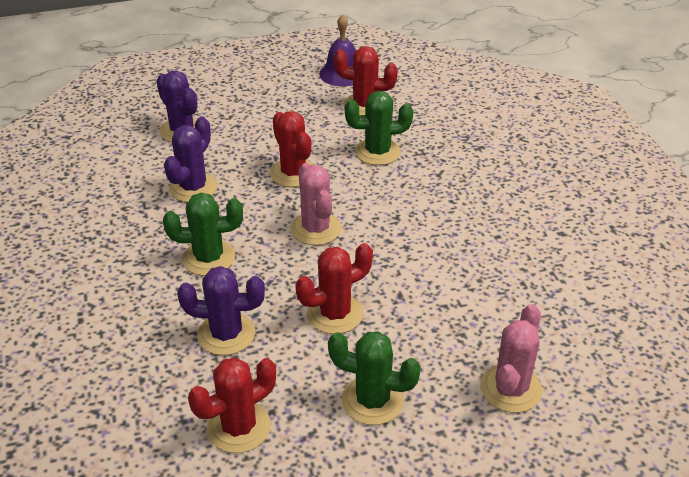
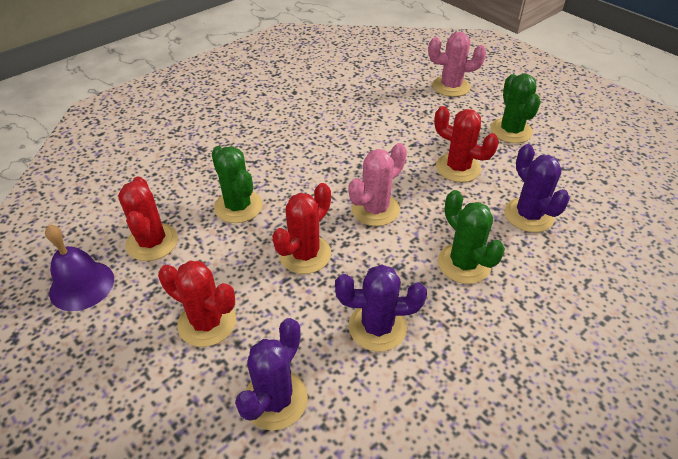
camera: 115 degrees left, 5 degrees up
red cactus [188,357,276,453] -> red cactus moved to [158,261,236,347]

